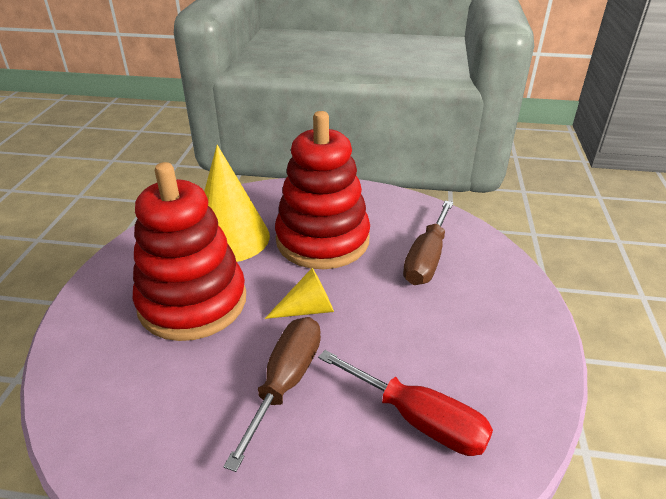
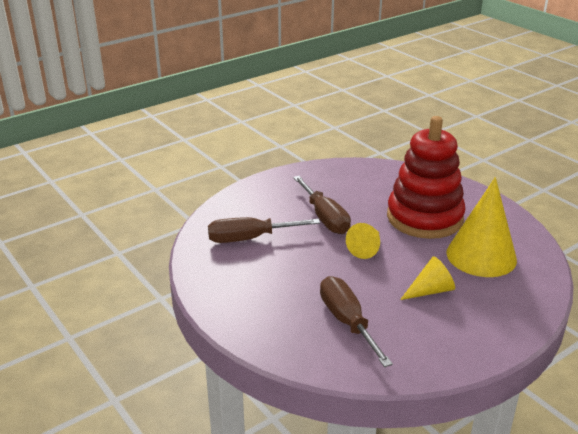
camera: 135 degrees right, 5 degrees down
red stacking toy [275,111,370,269] -> yellow cone [400,256,455,300]
red screwdriver [318,350,493,456] -> brown screwdriver [208,217,320,243]

